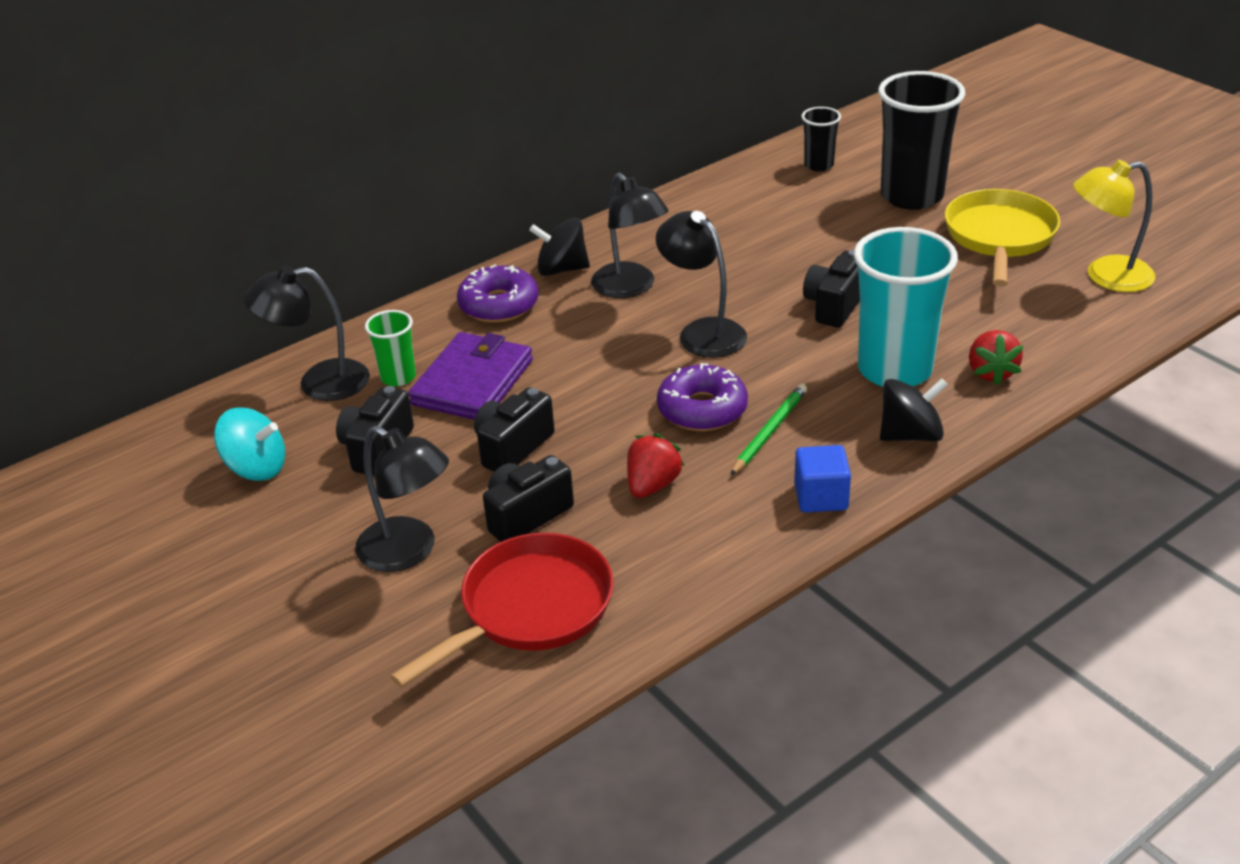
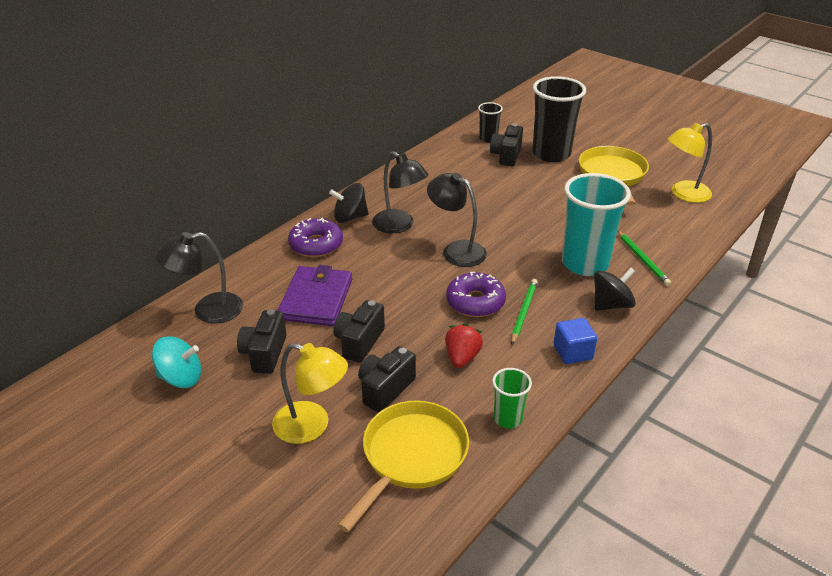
camera: 15 degrees left, 0 degrees up
black lamp [355,426,449,572] -> yellow lamp [272,343,348,444]
green cup [365,310,416,386] -> green cup moved to [492,368,532,428]
red pan [390,533,613,688] -> yellow pan [337,401,469,533]
black camera [803,250,860,327] -> black camera moved to [490,124,523,166]
red strawberry [969,330,1023,386] -> green pencil [617,231,671,286]

